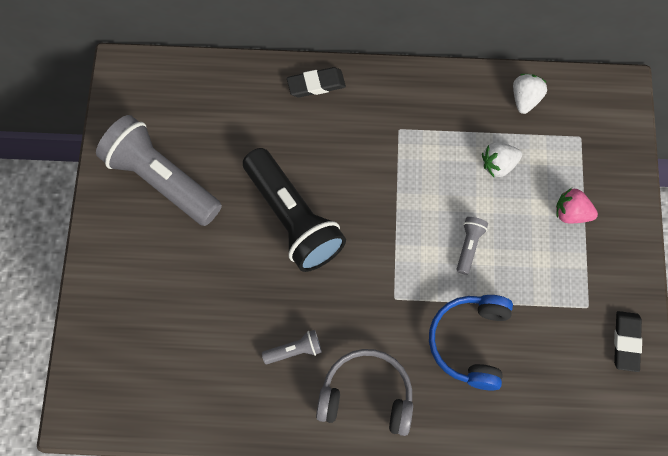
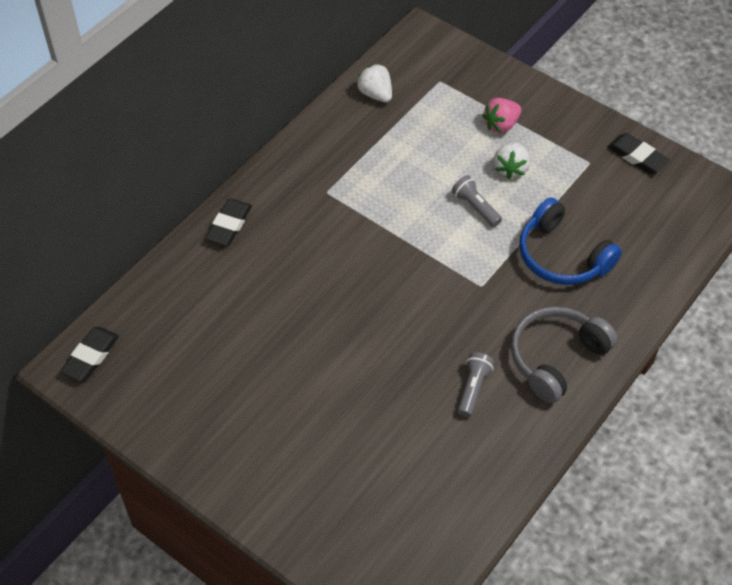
camera: 55 degrees left, 15 degrees down
grey flashlight [96,115,222,226] -> none
black flashlight [243,148,346,272] -> none
white strawberry [482,142,522,177] -> white strawberry moved to [494,142,530,179]
none -> black eraser [60,327,119,381]

